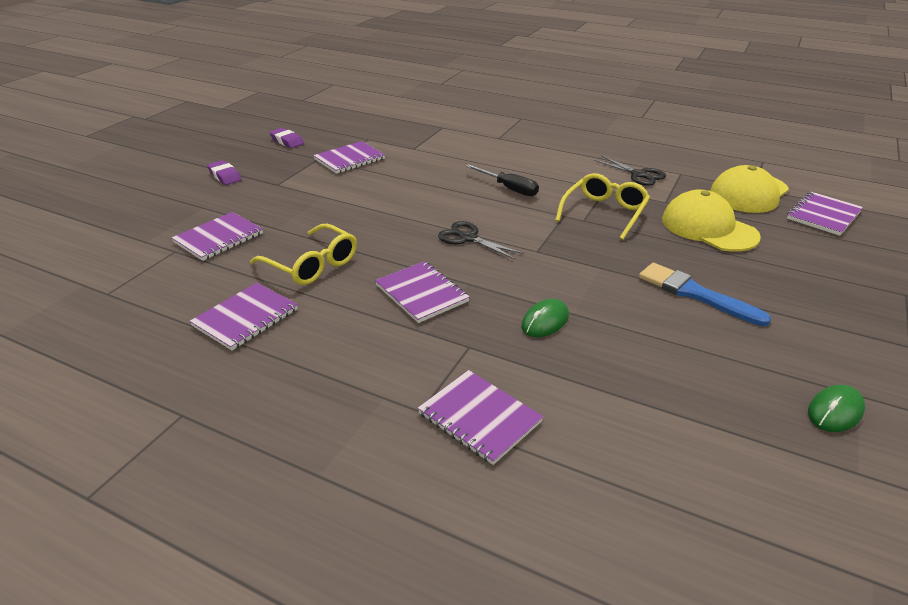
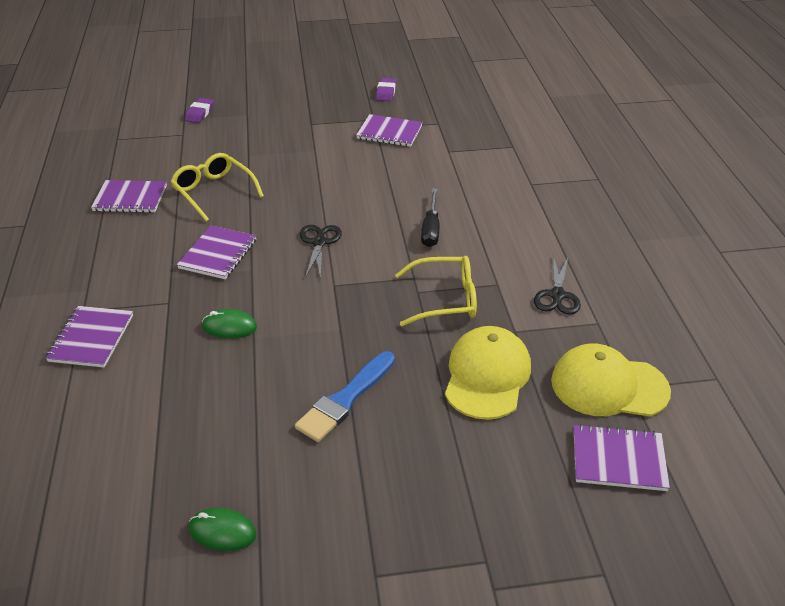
camera: 55 degrees right, 5 degrees up
purple notebook [171,212,263,261] -> none
purple eraser [207,160,242,185] -> purple eraser moved to [185,98,214,123]
yellow glasses [250,224,357,285] -> yellow glasses turned 135 degrees clockwise [171,153,264,222]
blue brush [639,263,771,326] -> blue brush turned 150 degrees counterclockwise [295,351,395,442]

